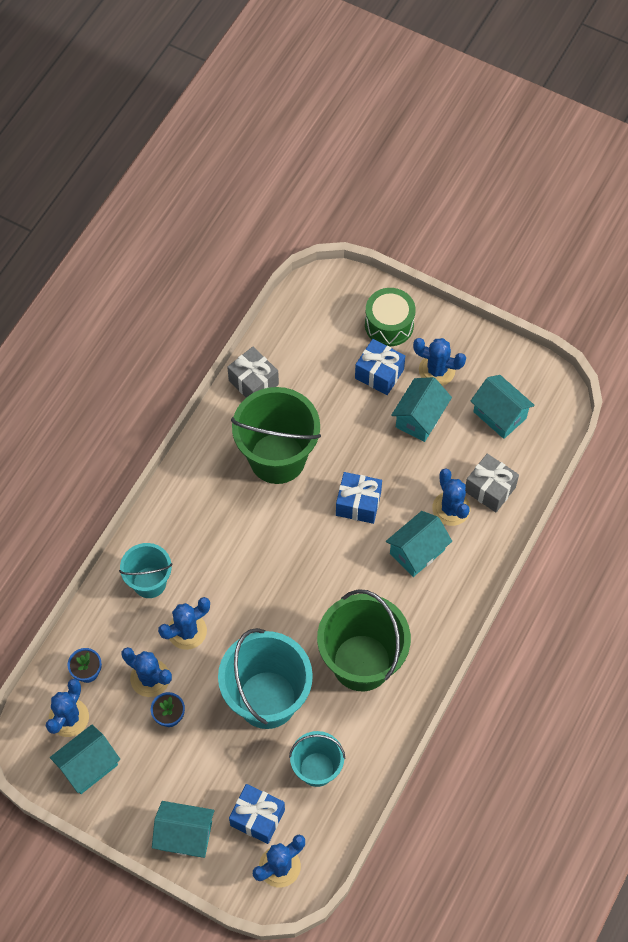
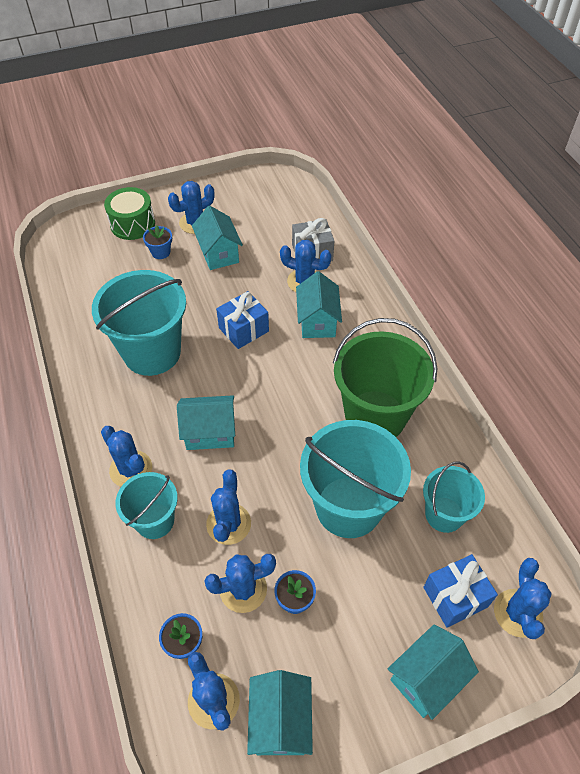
camera: 50 degrees left, 10 degrees down
grey gift [227,347,279,397] -> none
green bucket [231,387,321,484] -> turquoise bucket [92,270,186,376]
blue gift [355,339,405,395] -> blue flower pot [143,225,172,259]
turquoise house [471,375,535,439] -> turquoise house moved to [177,395,235,450]
none -> blue cactus [101,426,152,487]

